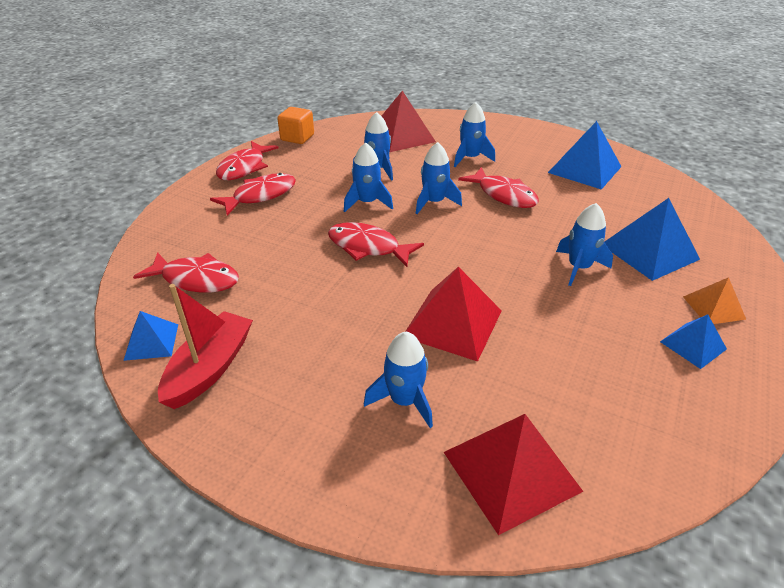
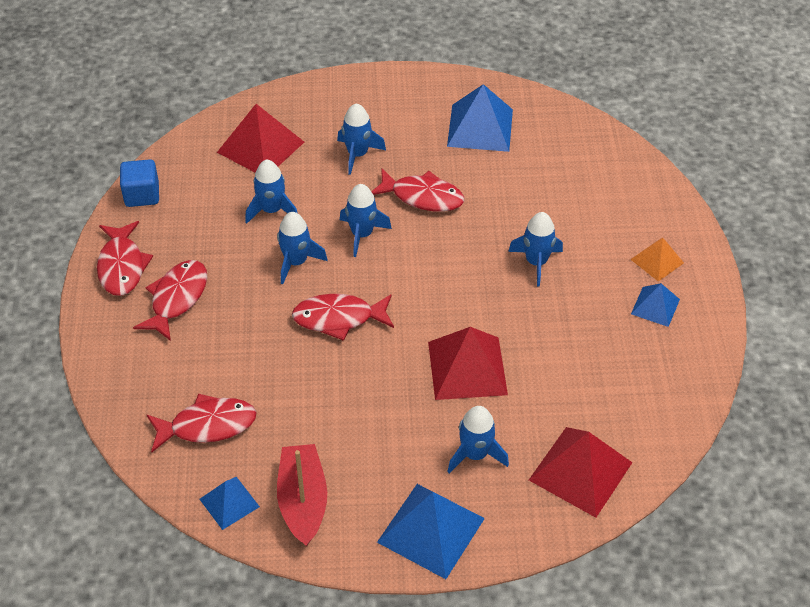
camera: 30 degrees left, 10 degrees up
orange cube [277,107,314,144] -> blue cube [120,159,159,207]
blue pyramid [604,198,700,281] -> blue pyramid moved to [377,484,485,579]

